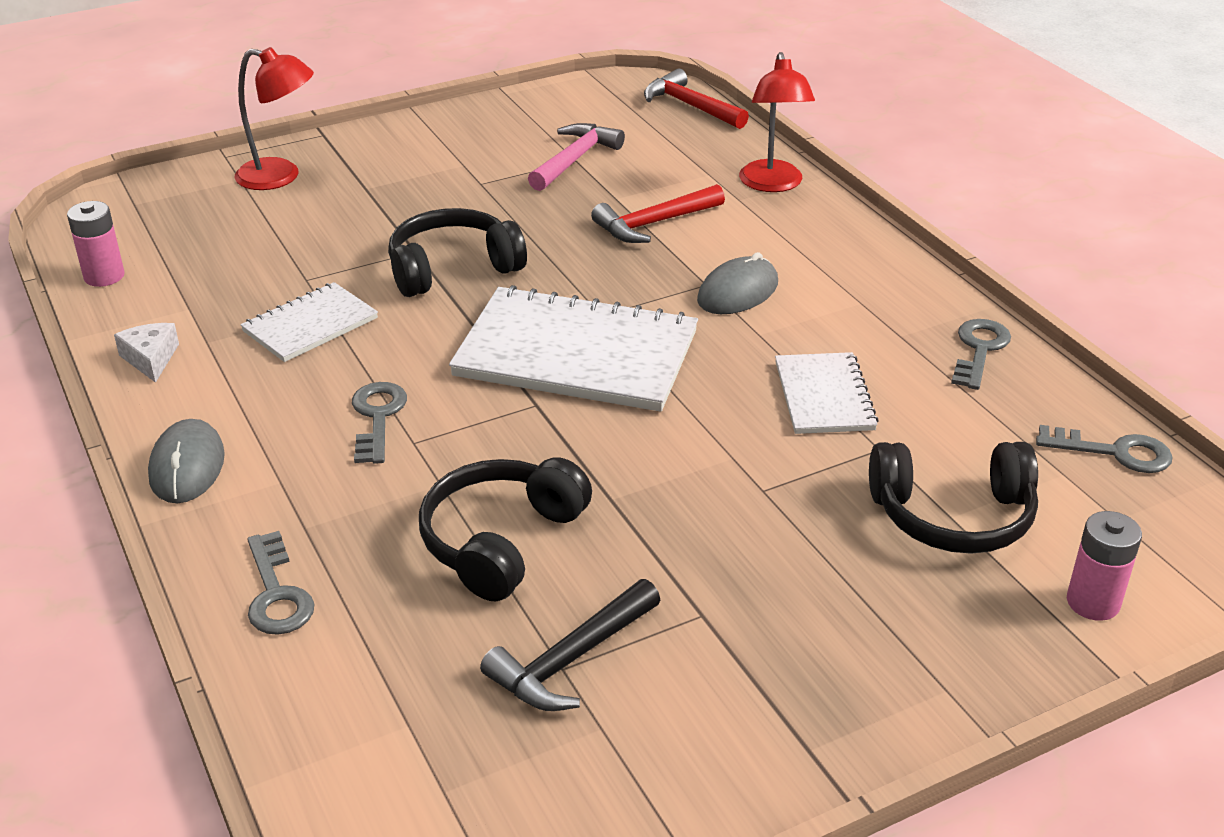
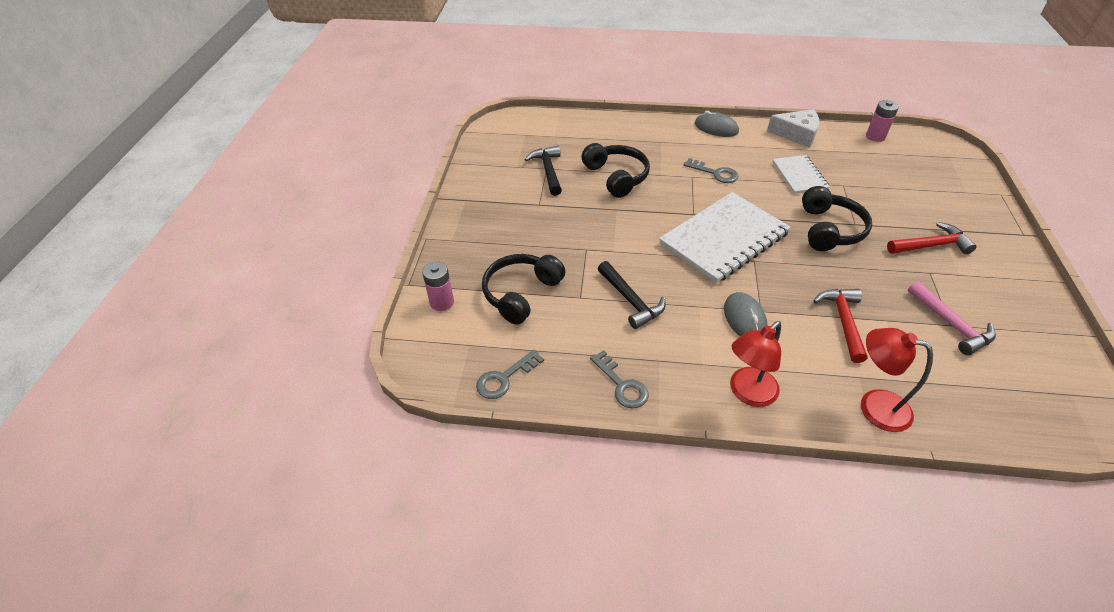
camera: 125 degrees right, 10 degrees up
white cheese [114,323,179,383] -> white cheese [767,109,819,148], size x1.61
red lamp [235,47,314,190] -> red lamp moved to [730,321,781,407]
grey key [247,531,314,635] -> none
red hammer [644,68,749,129] -> red hammer moved to [887,222,977,254]
white notebook [775,352,879,434] -> black hammer [598,261,666,329]

